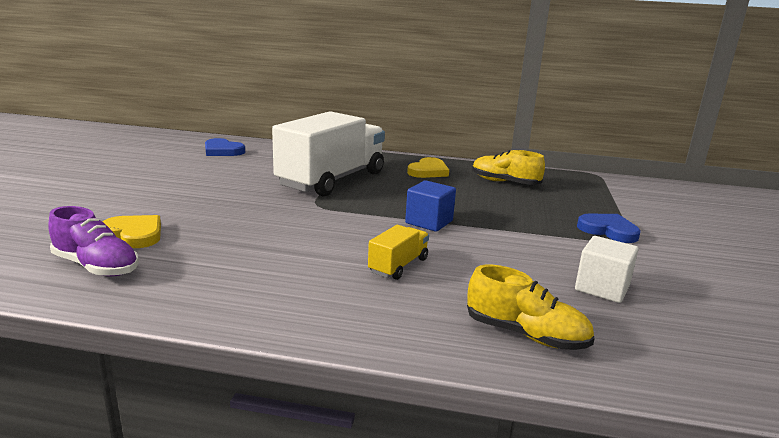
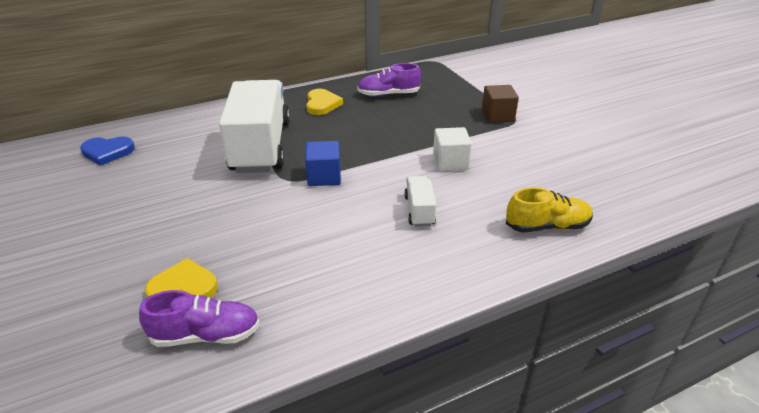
camera: 35 degrees left, 15 degrees up
yellow truck [368,225,429,280] -> white truck [404,176,436,227]
blue cube [405,180,456,232] -> blue cube moved to [305,141,341,186]
yellow shoe [472,150,545,185] -> purple shoe [357,63,421,97]
white cube [575,236,639,303] -> white cube moved to [433,127,472,171]
blue heart [577,214,641,243] -> brown cube [482,85,519,123]

